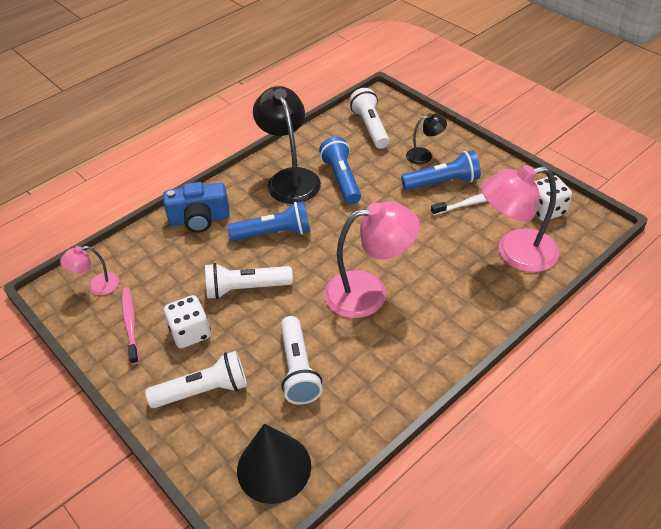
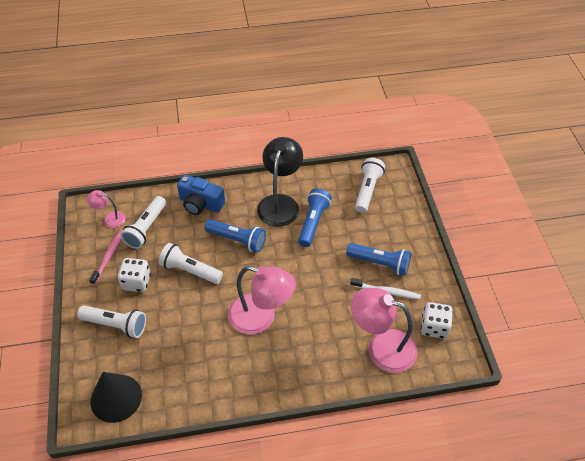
camera: 30 degrees right, 5 degrees up
white flashlight [280,316,322,405] -> white flashlight moved to [120,196,166,249]
black lamp [406,113,447,165] -> none

